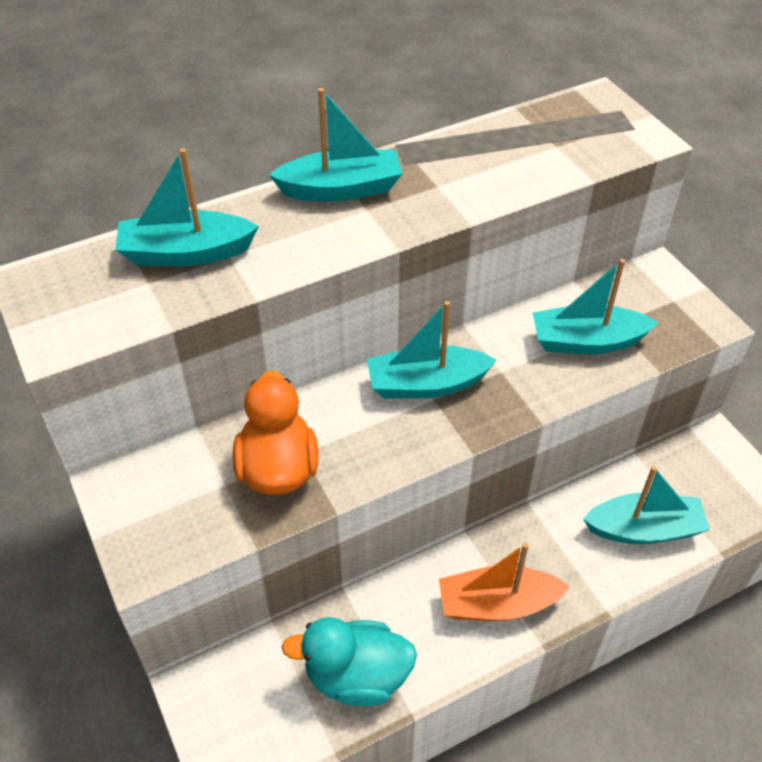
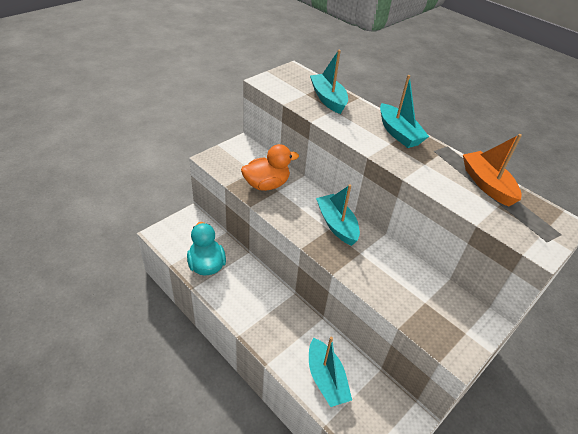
camera: 70 degrees right, 5 degrees down
orange boat [439,543,570,621] -> orange boat moved to [463,134,522,206]
turquoise boat [532,259,658,354] -> none

